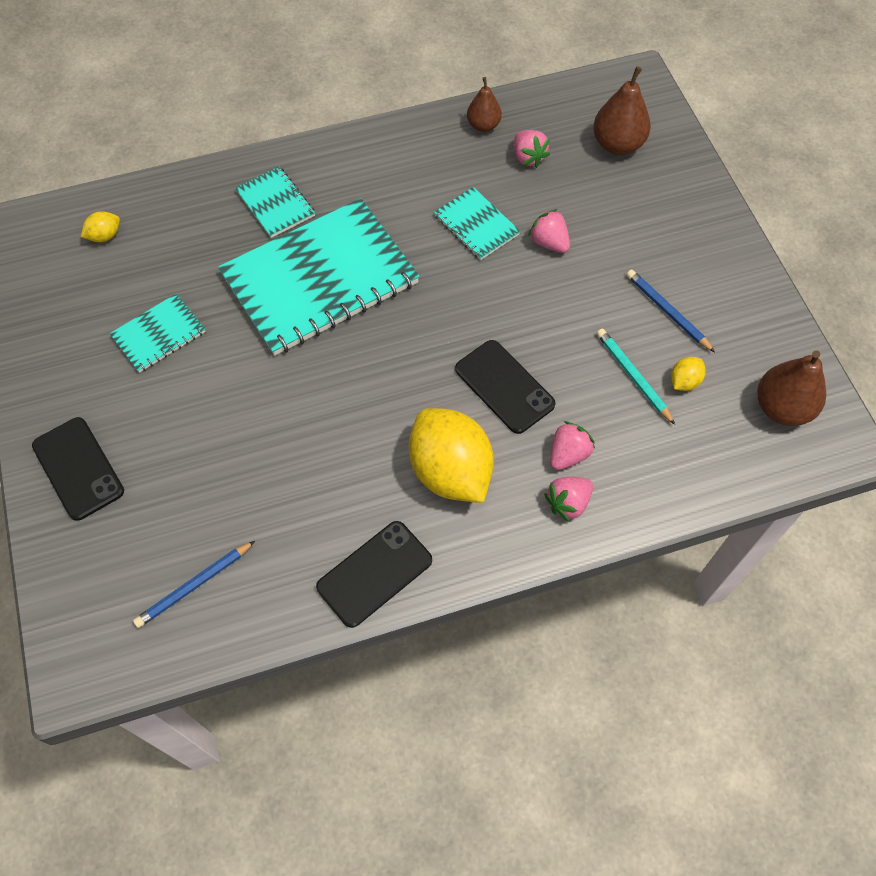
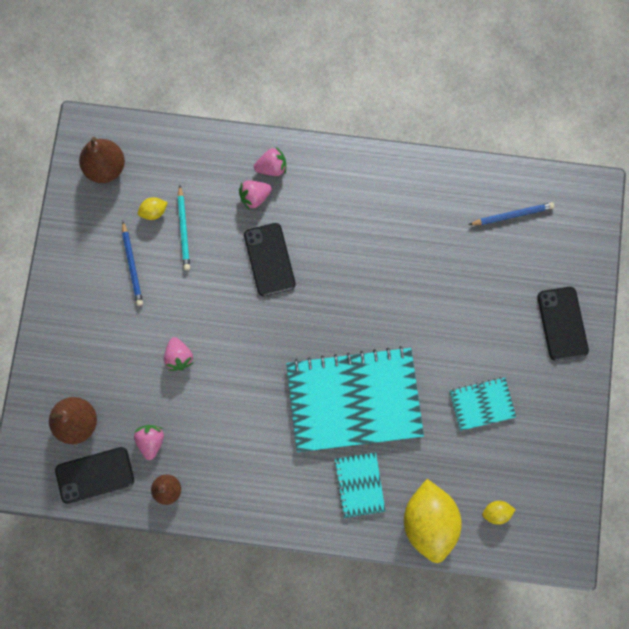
camera: 155 degrees left, 15 degrees up
black phone [316,521,432,628] -> black phone moved to [55,447,134,504]
yellow lemon [409,408,494,503] -> yellow lemon moved to [404,479,462,563]
turquoise notebook [434,187,520,260] -> none

